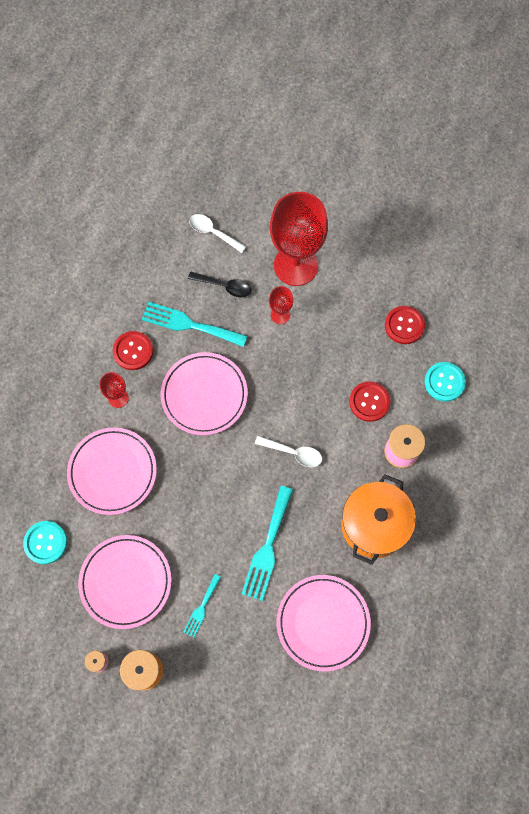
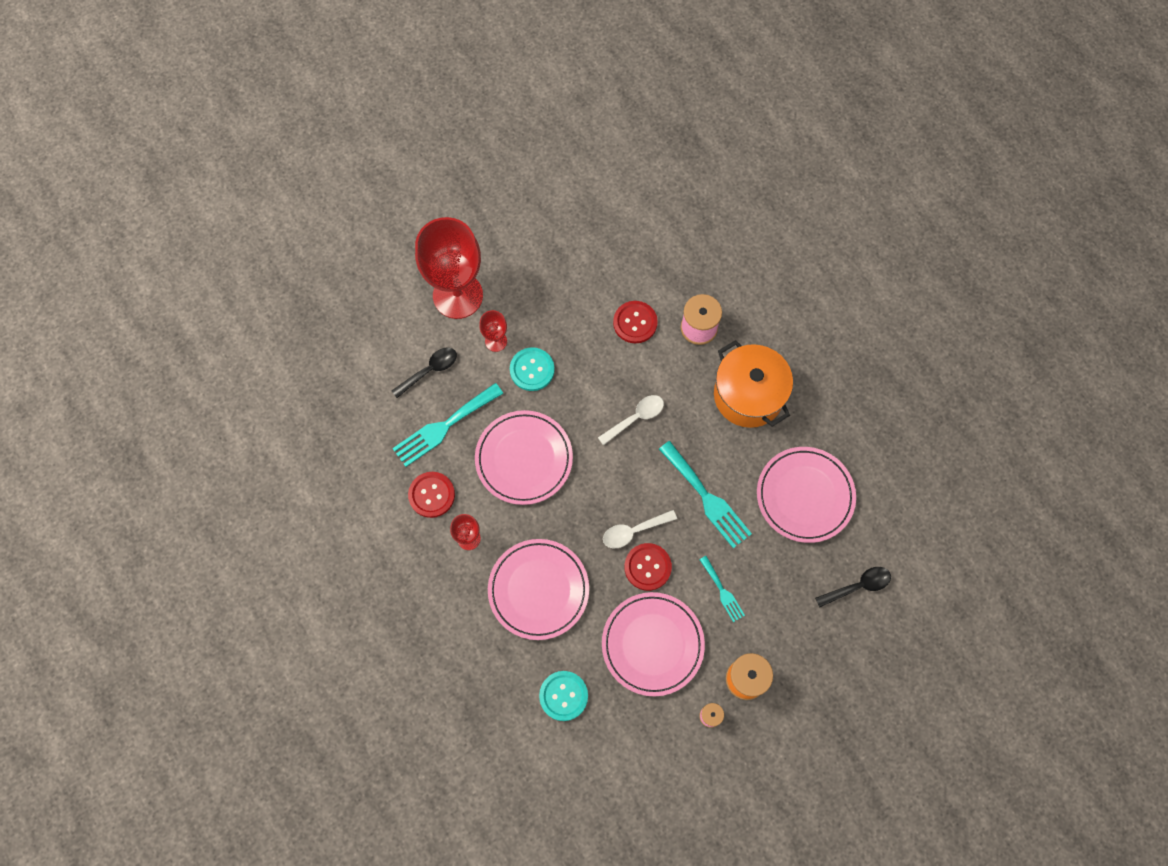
camera: 55 degrees left, 0 degrees up
white spoon [189,214,246,253] -> white spoon moved to [603,510,677,548]
red button [385,306,425,344] -> red button moved to [624,543,672,591]
turquoise button [425,362,466,402] -> turquoise button moved to [510,347,555,391]
none -> black spoon [815,567,891,607]

